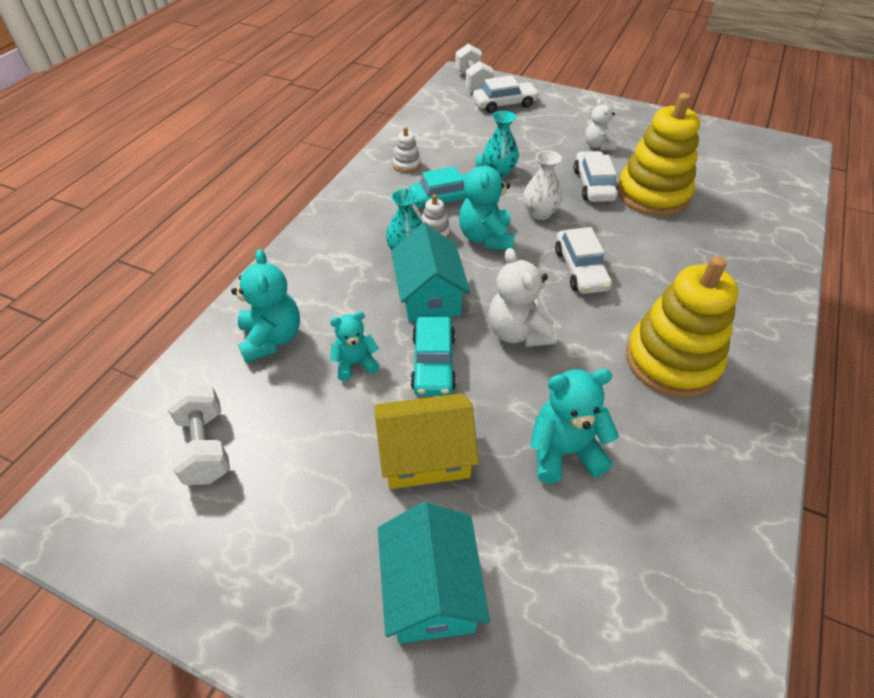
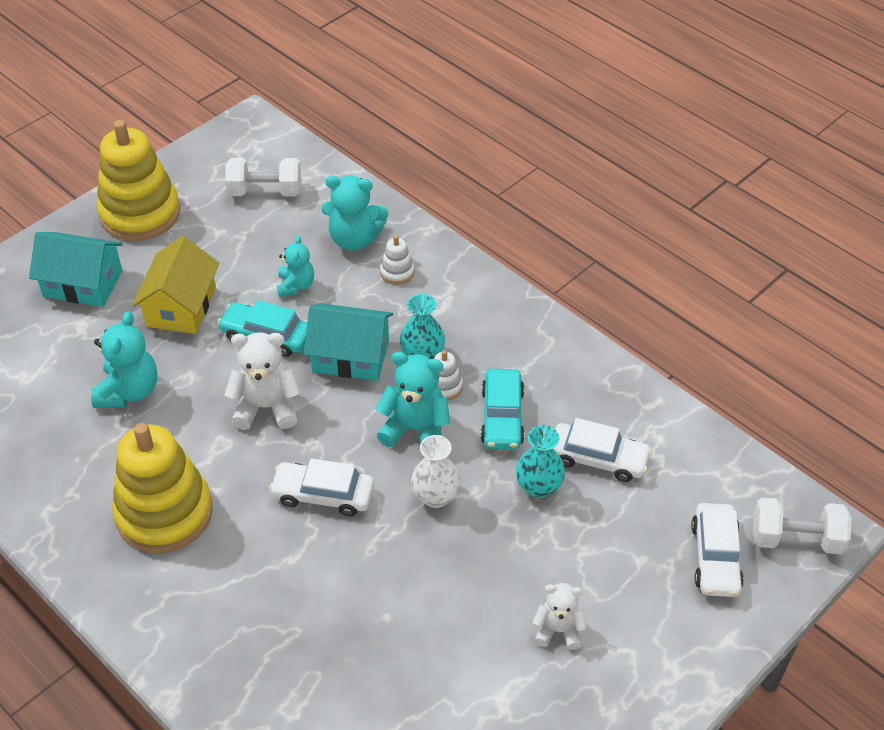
camera: 110 degrees right, 0 degrees up
white stacking toy [393,127,421,173] -> white stacking toy moved to [380,235,415,285]
white car [574,151,618,202] -> white car moved to [553,418,652,482]
yellow stacking toy [617,93,700,216] -> yellow stacking toy moved to [97,120,180,241]

